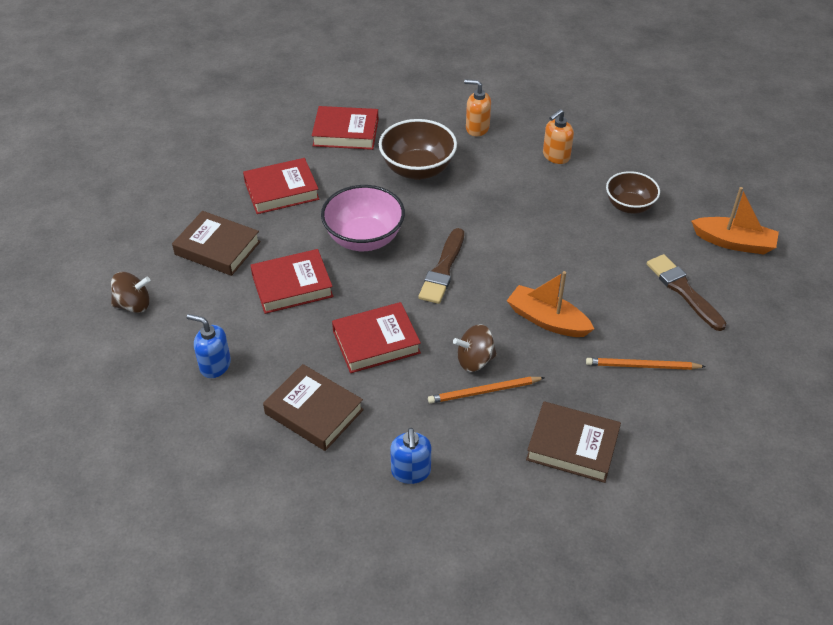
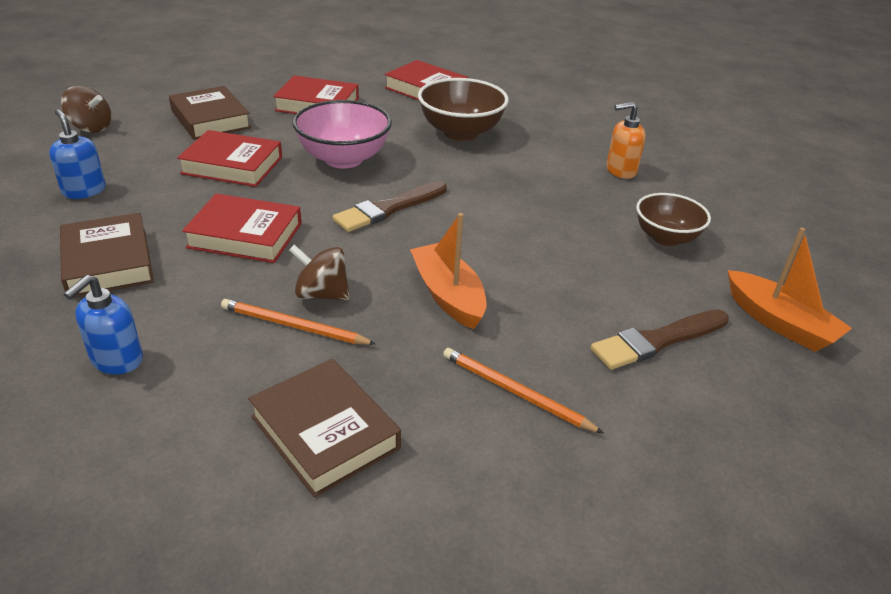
camera: 30 degrees right, 10 degrees down
orange soap dispenser [464,79,491,137] -> none
brown brush [647,254,726,331] -> brown brush turned 120 degrees counterclockwise [591,309,729,370]

